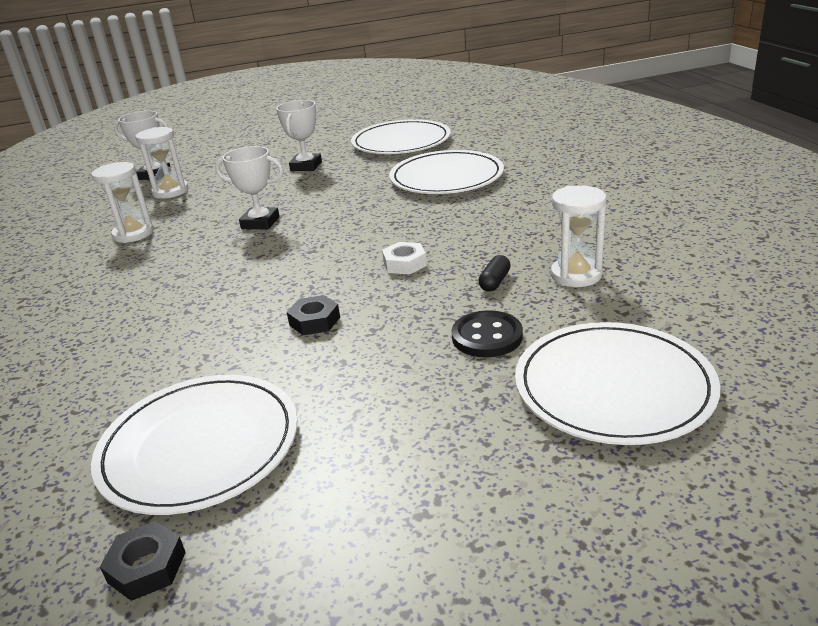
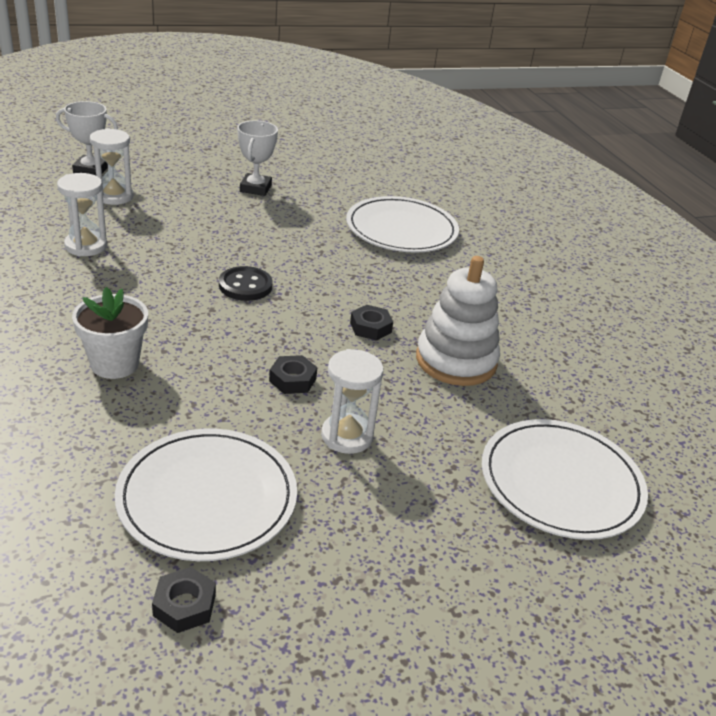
camera: 10 degrees left, 5 degrees up
white trophy [215,146,284,230] -> none
white plate [351,119,451,154] -> none
white nut [382,242,427,275] -> black nut [350,305,393,341]
black button [451,310,523,358] -> black button moved to [219,266,273,301]
black capsule [479,255,511,291] -> white stacking toy [416,256,500,386]
white hourglass [551,185,607,287] -> white hourglass moved to [321,349,384,454]
none -> white flower pot [72,287,148,379]

